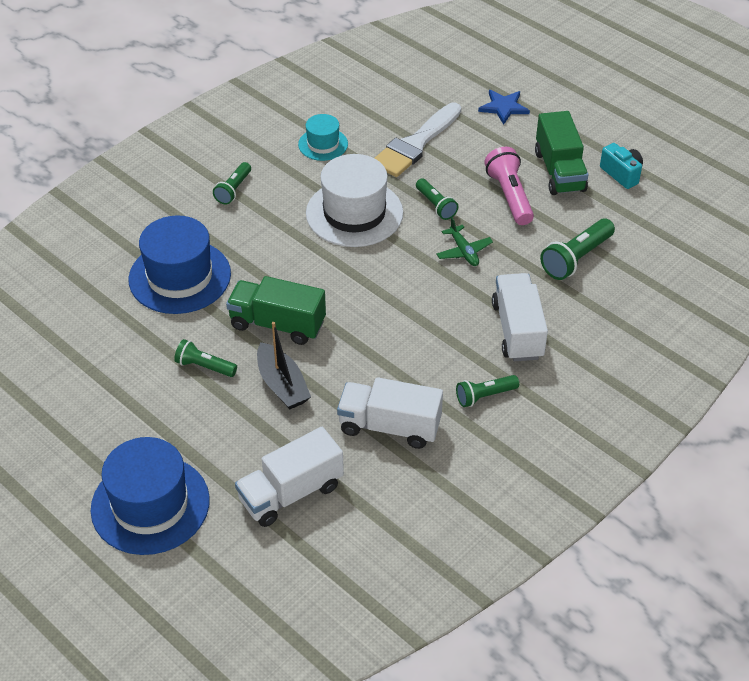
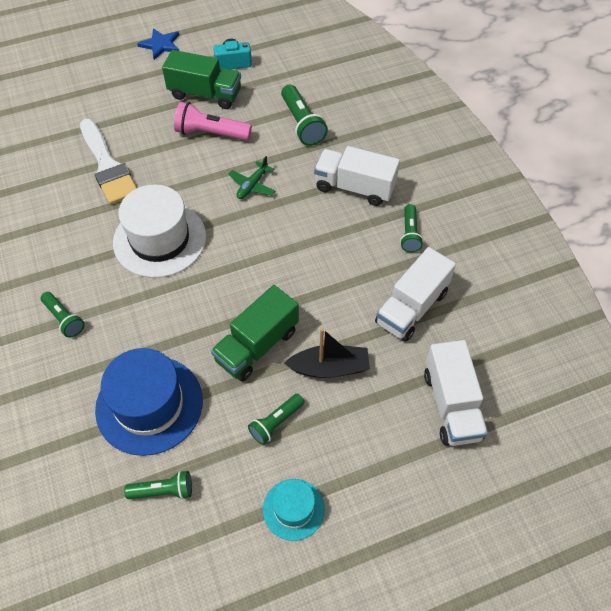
camera: 65 degrees left, 10 degrees up
blue hat [90,437,210,555] -> none
turquoise hat [298,114,348,161] -> turquoise hat moved to [263,479,325,541]
green flashlight [416,179,458,220] -> green flashlight moved to [124,471,192,499]
green plane [436,217,493,266] -> green plane turned 120 degrees clockwise [228,156,275,199]
blue star [478,90,530,125] -> blue star moved to [137,28,179,60]

